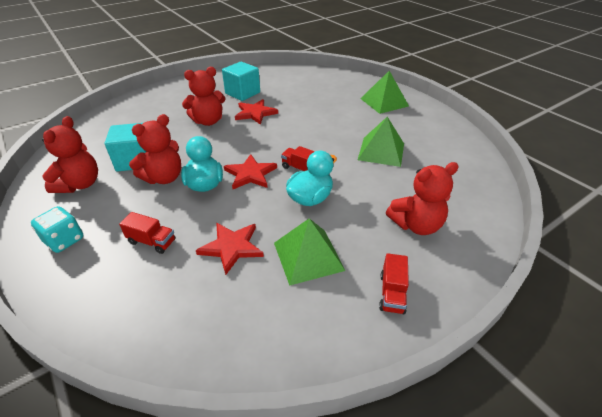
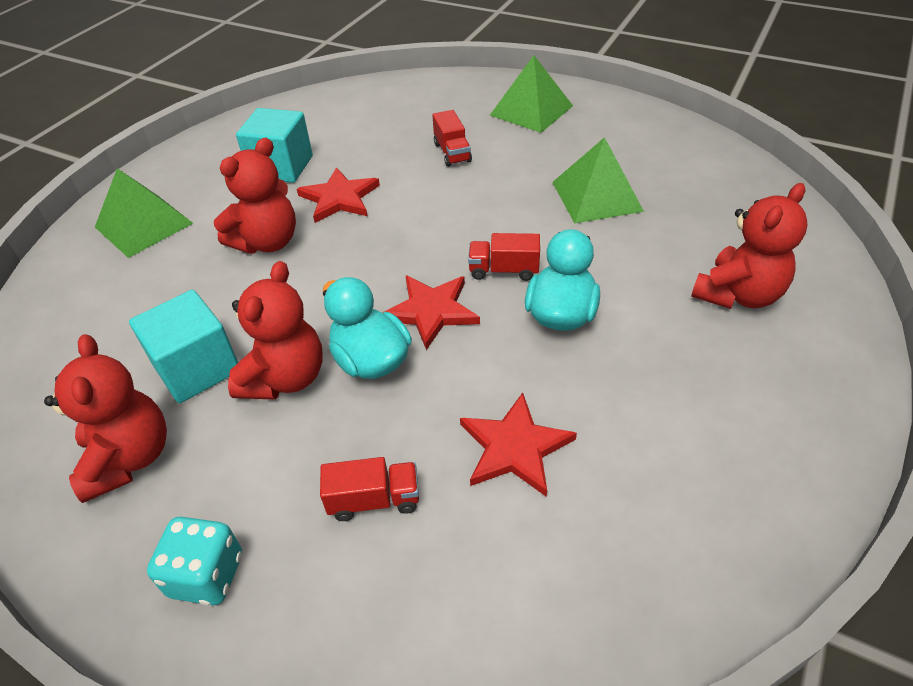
camera: 25 degrees left, 5 degrees up
green pyramid [274,218,345,286] -> green pyramid moved to [95,168,193,258]
red truck [379,253,409,314] -> red truck moved to [432,110,472,167]

